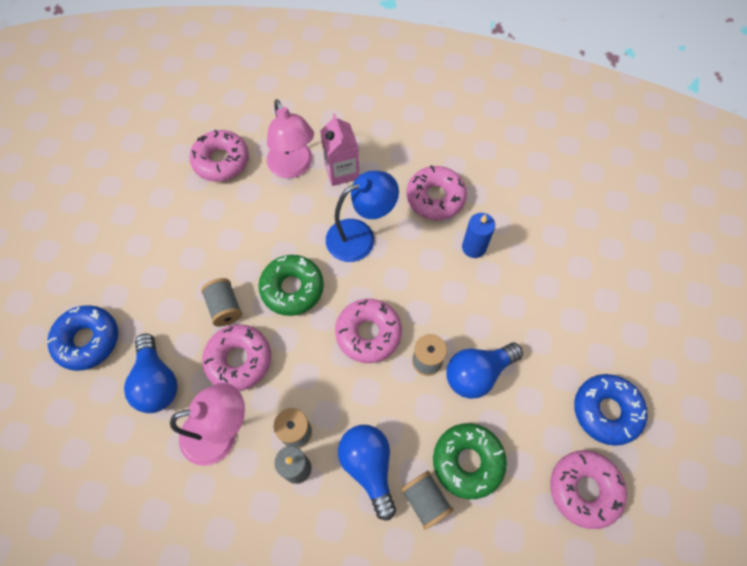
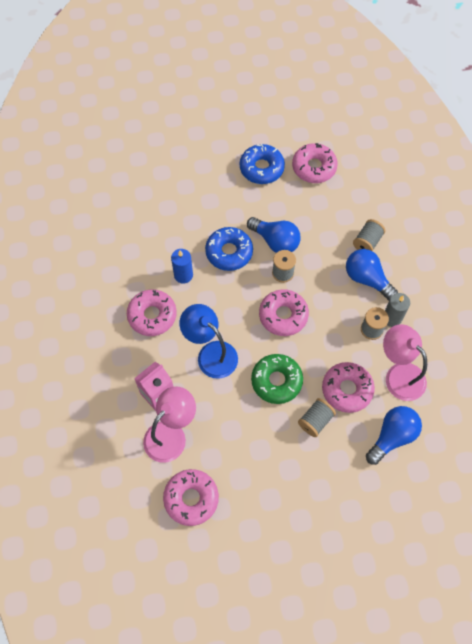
camera: 115 degrees left, 0 degrees up
blue donut [47,305,118,371] -> blue donut moved to [205,227,253,271]
blue light bulb [338,425,396,520] -> blue light bulb turned 90 degrees clockwise [346,249,398,300]
green donut [433,423,507,499] -> none

